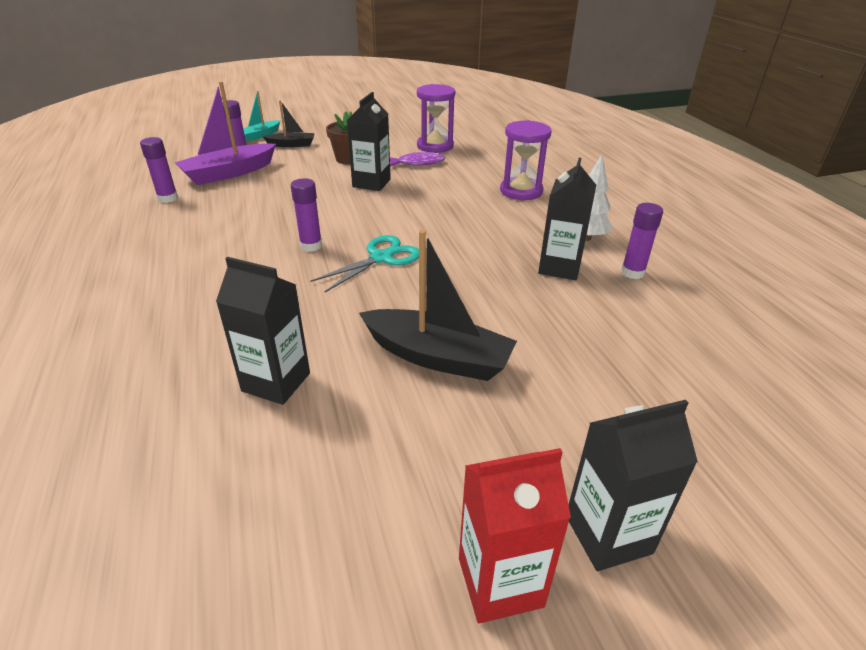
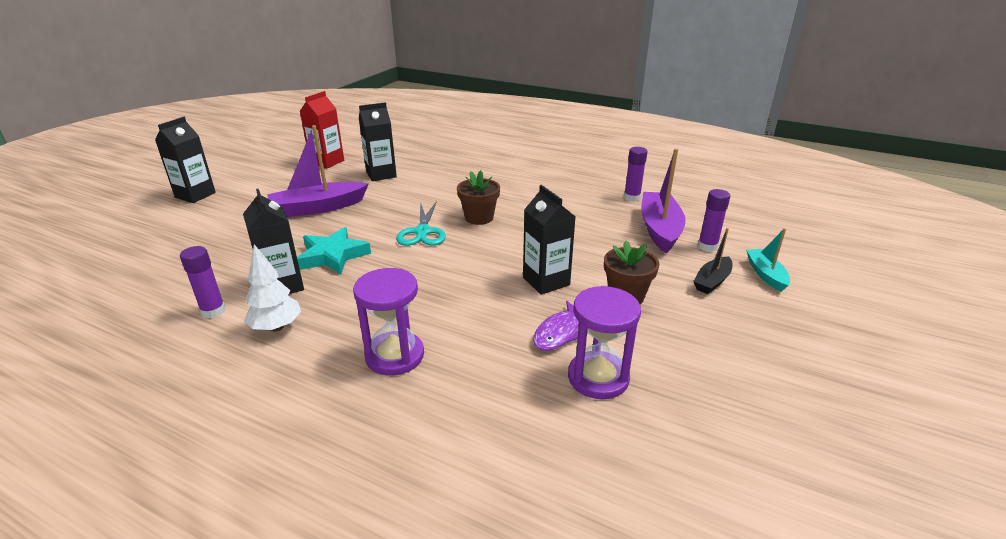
camera: 135 degrees right, 5 degrees down
purple glue stick [291,178,322,252] -> brown flower pot [457,170,500,225]
black boat [359,230,517,381] -> purple boat [267,125,369,217]
red carton [459,448,571,624] -> red carton moved to [300,91,344,168]
none -> turquoise star [297,227,371,275]

